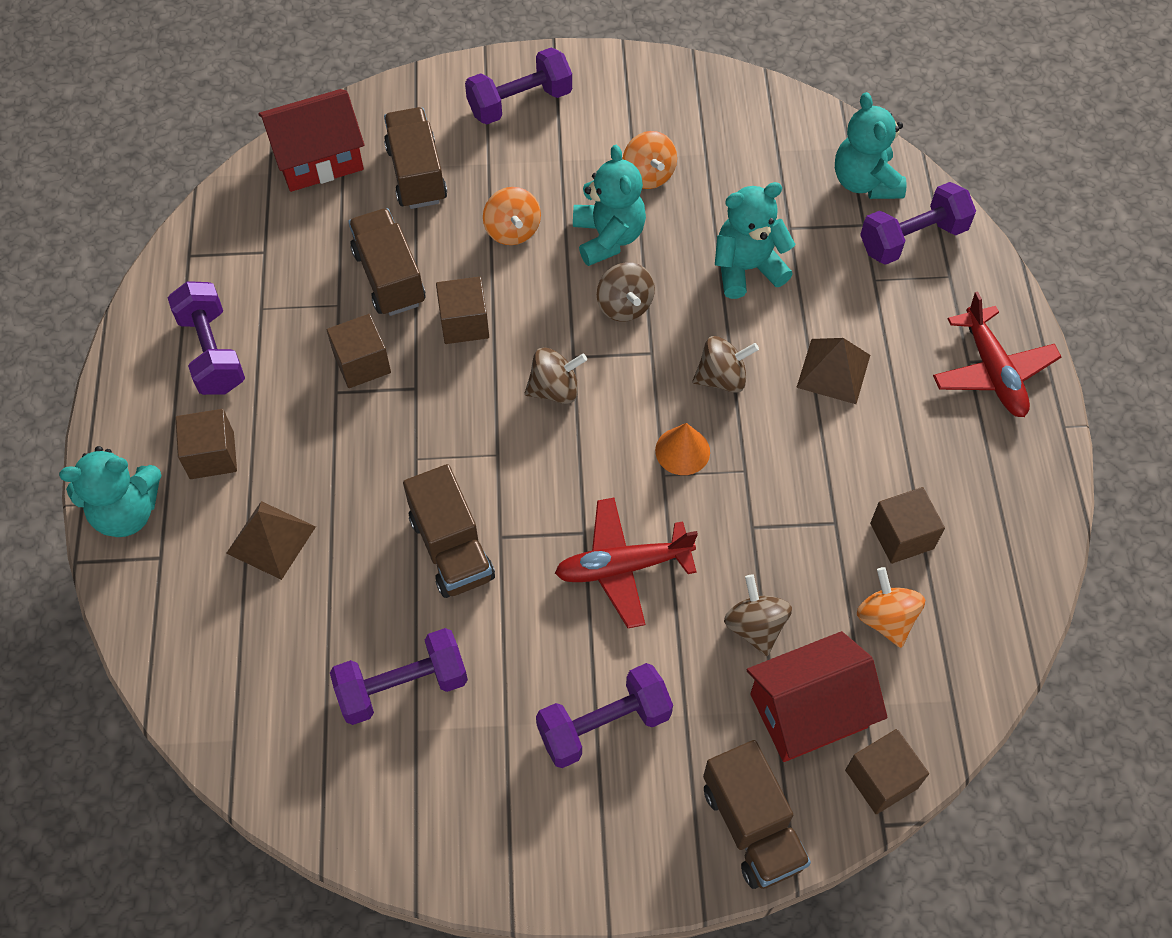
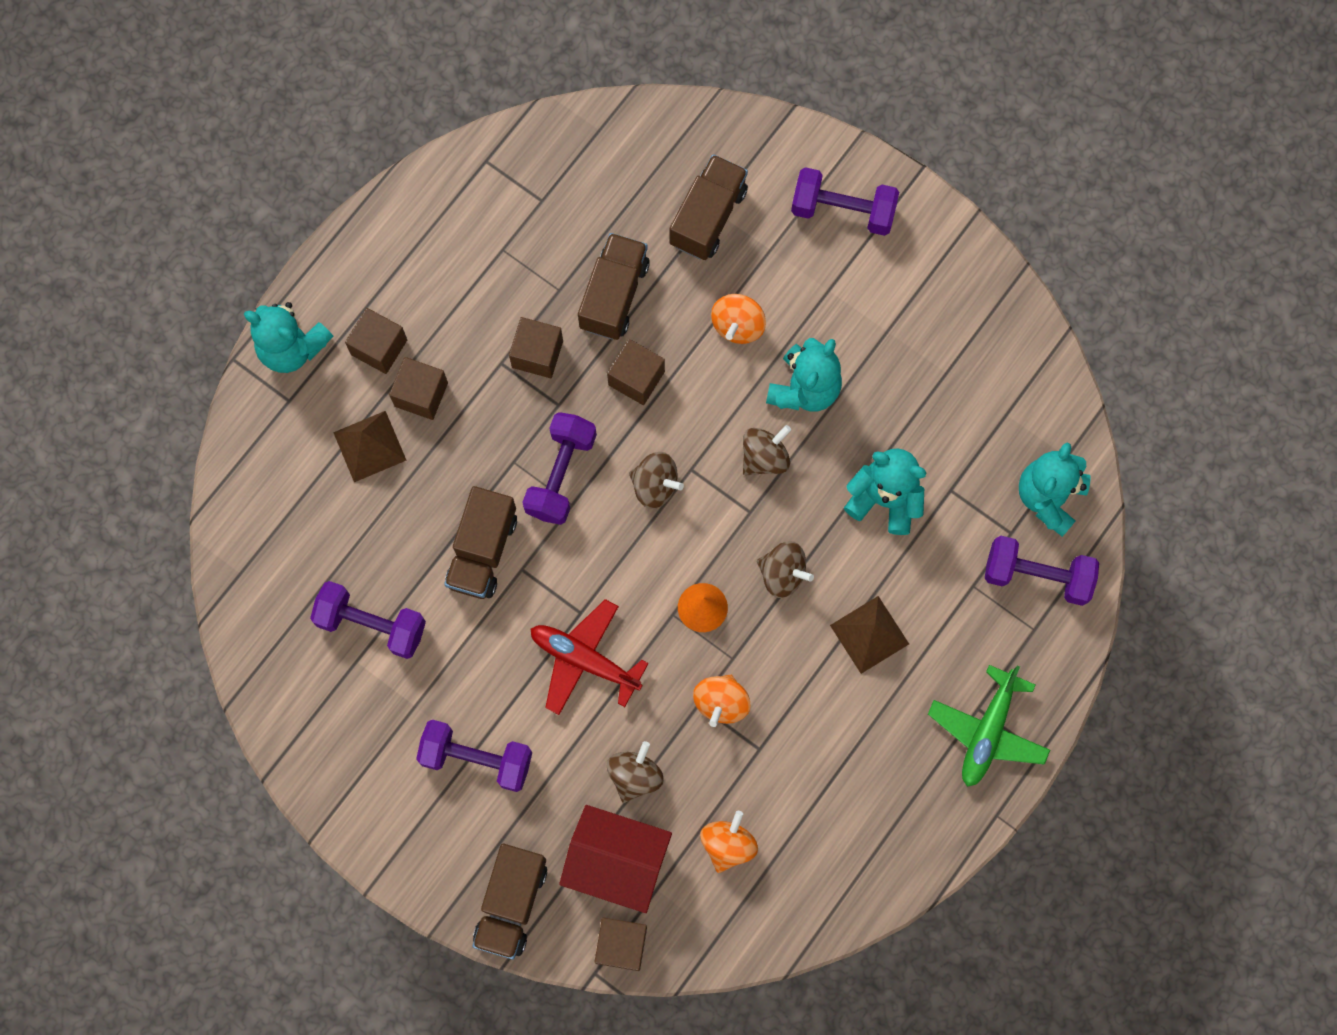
camera: 40 degrees right, 15 degrees up
purple dumbbell [167,281,245,395] -> purple dumbbell moved to [522,412,597,525]
red house [258,89,365,192] -> none
brown spinning top [597,262,655,322] -> brown spinning top turned 150 degrees counterclockwise [743,425,791,476]
orange spinning top [623,131,677,189] -> orange spinning top moved to [693,674,751,727]
brown cube [870,487,945,564] -> brown cube moved to [389,357,448,420]
red plane [933,291,1062,417] -> green plane [928,665,1050,787]

